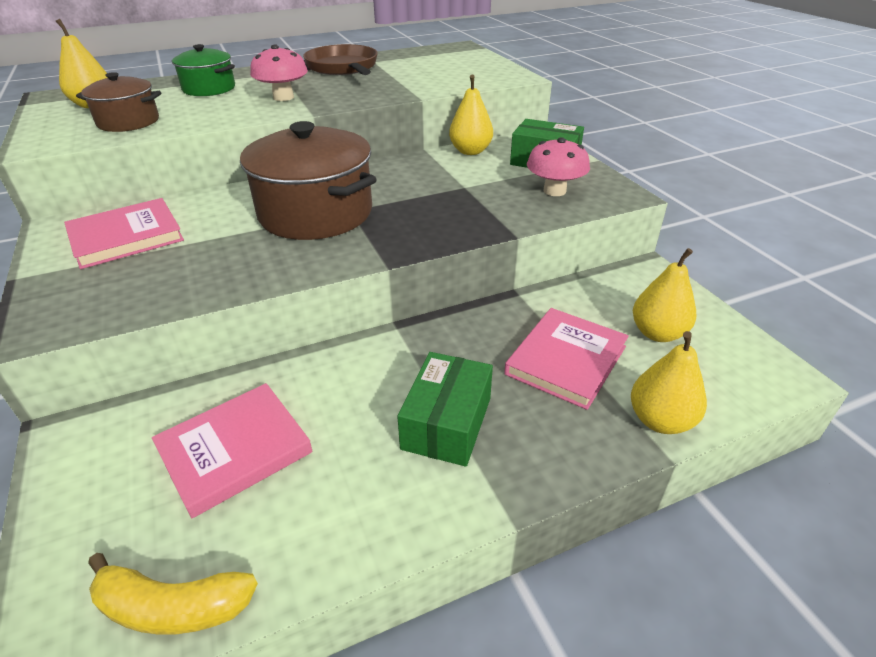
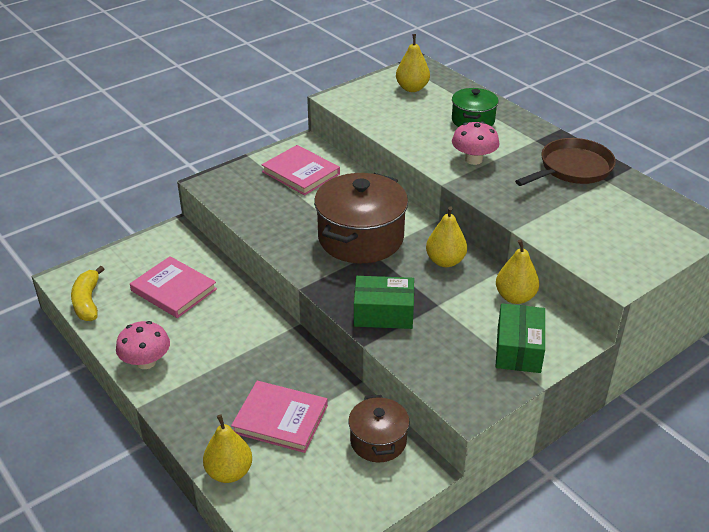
camera: 75 degrees right, 0 degrees up
brown pot [76,72,161,132] -> brown pot moved to [348,395,410,462]
green box [397,352,493,467] -> green box moved to [354,276,414,329]
pink mushroom [527,137,590,196] -> pink mushroom moved to [116,321,170,369]
yellow pear [633,248,696,342] -> yellow pear moved to [426,206,467,267]

